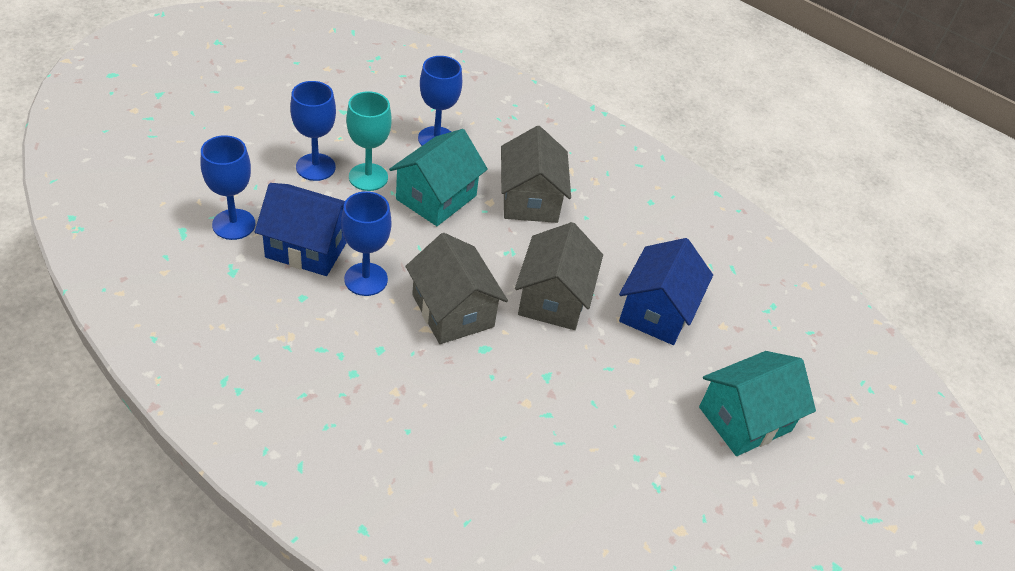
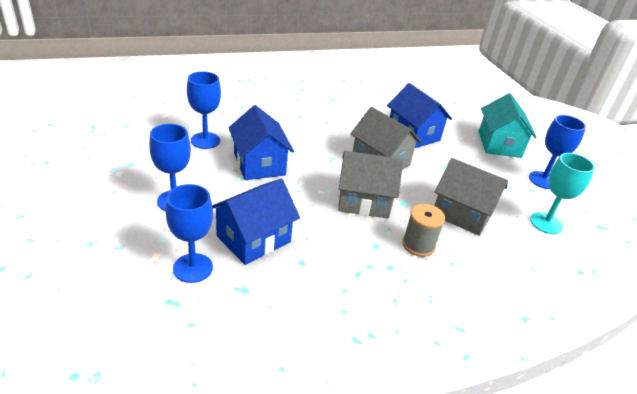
camera: 55 degrees left, 10 degrees down
blue goblet [341,191,392,296] -> blue goblet moved to [529,115,586,189]
turquoise goblet [346,91,392,191] -> turquoise goblet moved to [530,153,595,234]
turquoise house [389,129,488,226] -> blue house [229,105,294,180]
grey house [501,126,571,223] -> grey house moved to [435,158,508,236]
none -> grey spool [402,204,445,257]

